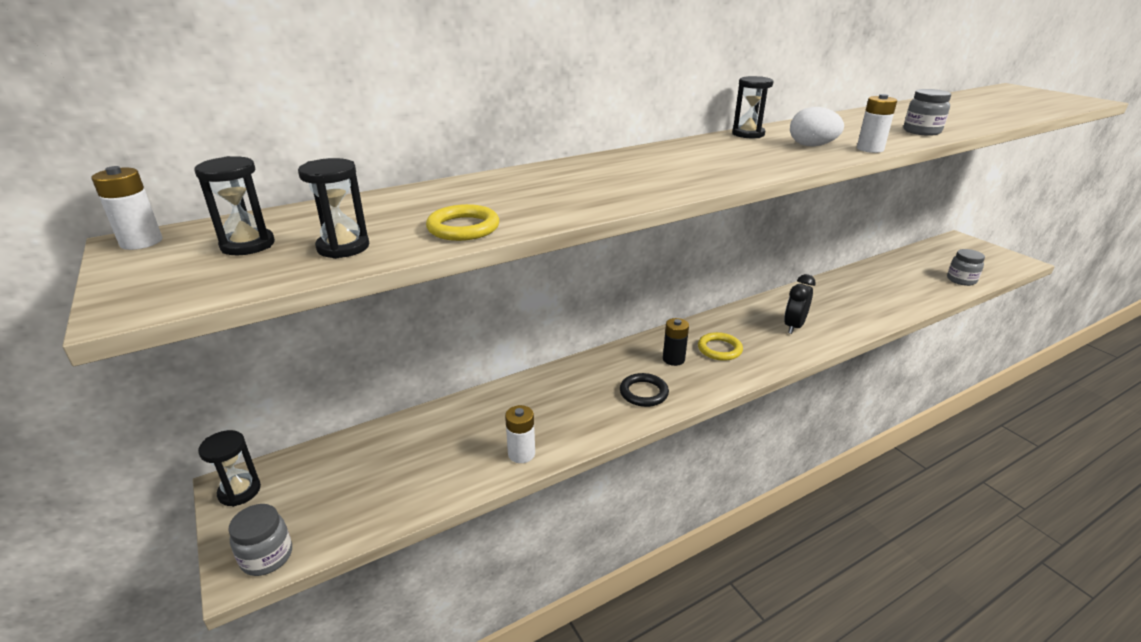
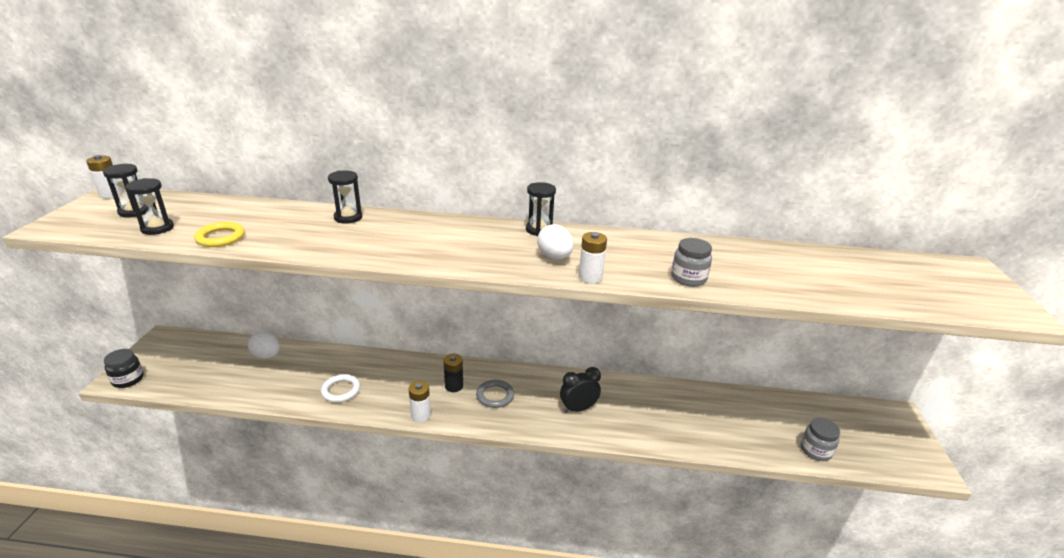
camera: 35 degrees right, 0 degrees up
black hourglass [198,430,261,507] -> black hourglass moved to [328,170,362,224]
grey jar [228,504,292,576] -> black jar [104,349,144,388]
white battery [505,405,535,463] -> white battery moved to [409,381,431,422]
black ring [620,373,669,407] -> none
yellow ring [698,332,743,361] -> grey ring [476,380,514,408]
none -> white egg [248,332,280,359]
none -> white ring [321,374,360,402]

